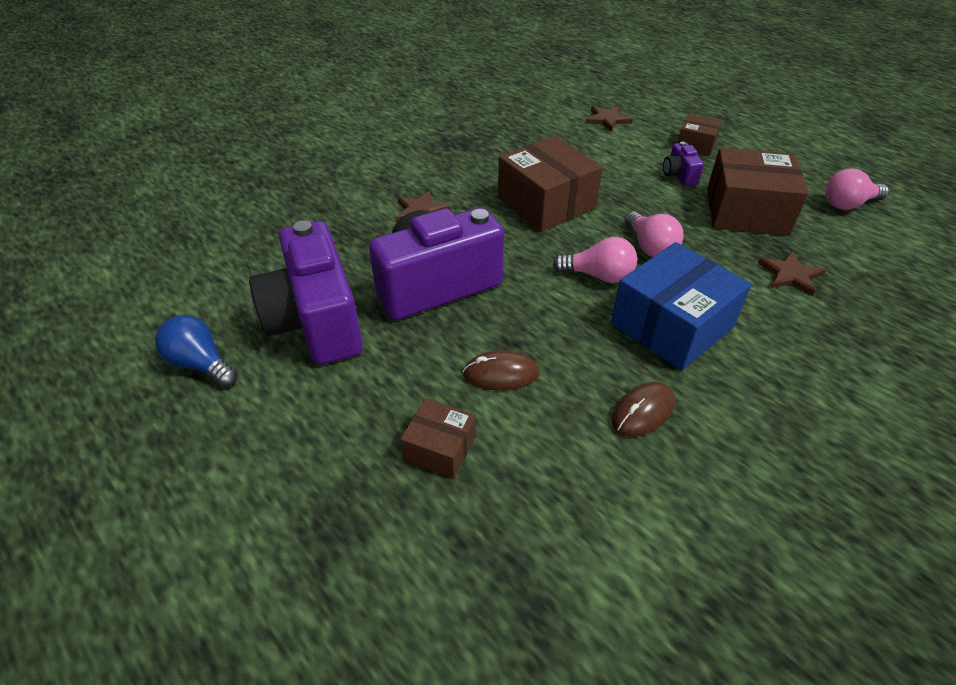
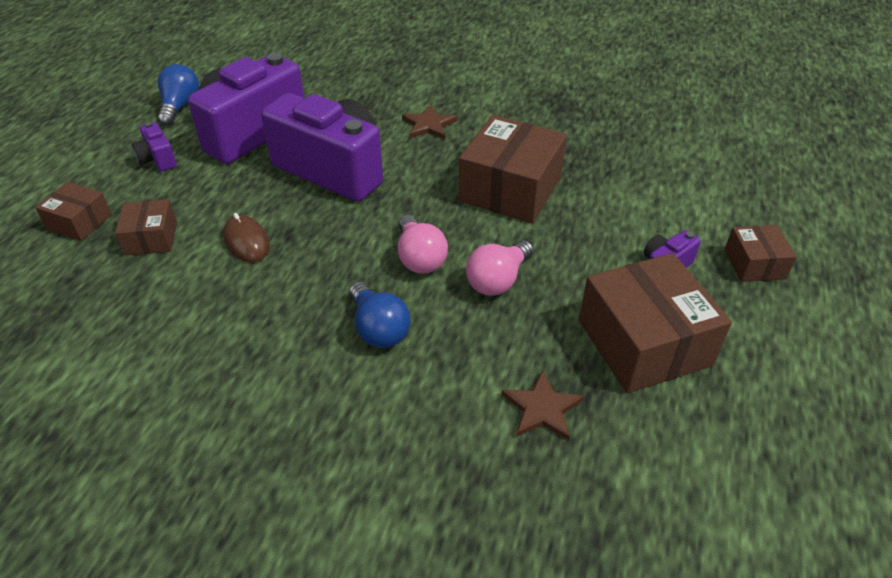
camera: 60 degrees right, 0 degrees up
brown star [586,106,633,132] -> none
blue box [611,242,752,371] -> blue light bulb [349,282,411,348]
brown mouse [611,382,675,437] -> none
pink light bulb [825,168,889,210] -> none
none -> brown box [35,182,112,241]
none -> purple camera [132,122,177,172]

